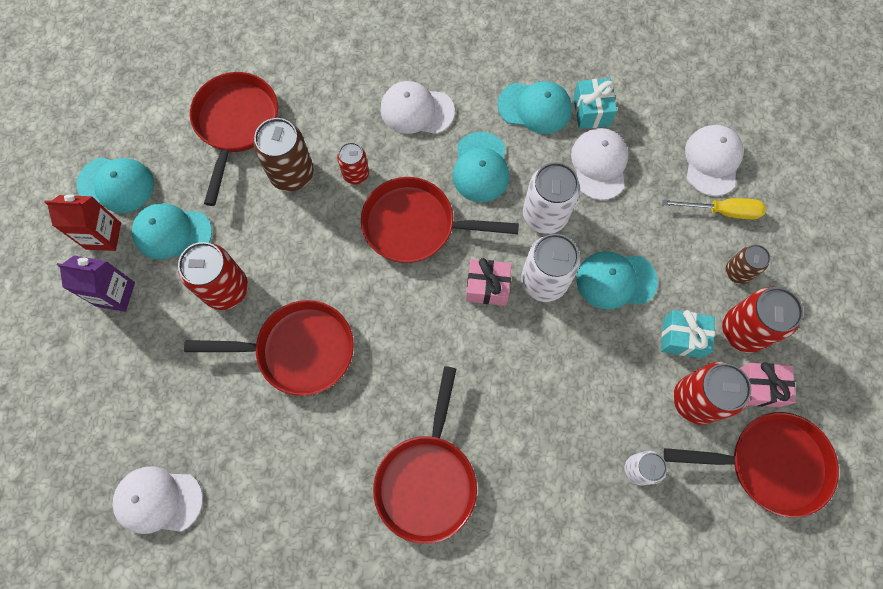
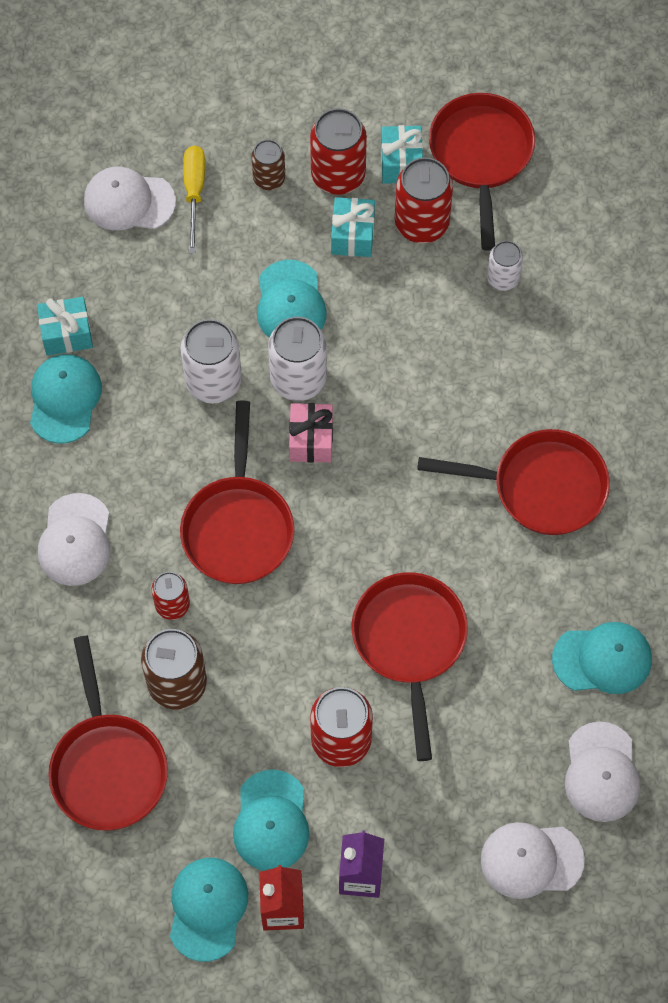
camera: 95 degrees left, 5 degrees down
red pan [190,72,278,206] -> red pan turned 105 degrees counterclockwise [48,636,168,831]
turquoise cap [453,132,509,202] -> turquoise cap moved to [552,622,652,694]
white cap [571,128,628,200] -> white cap moved to [481,822,585,899]
pink gift [740,362,796,407] -> turquoise gift [381,125,423,184]

